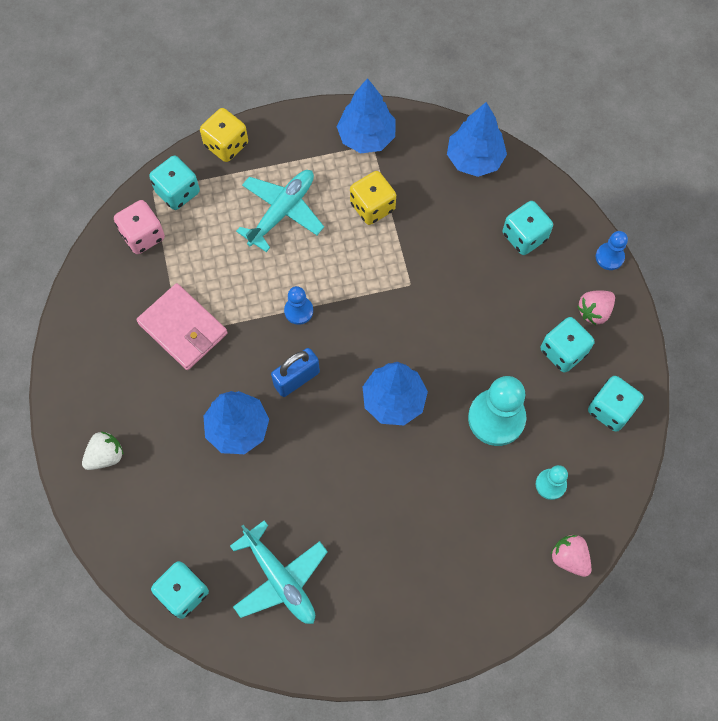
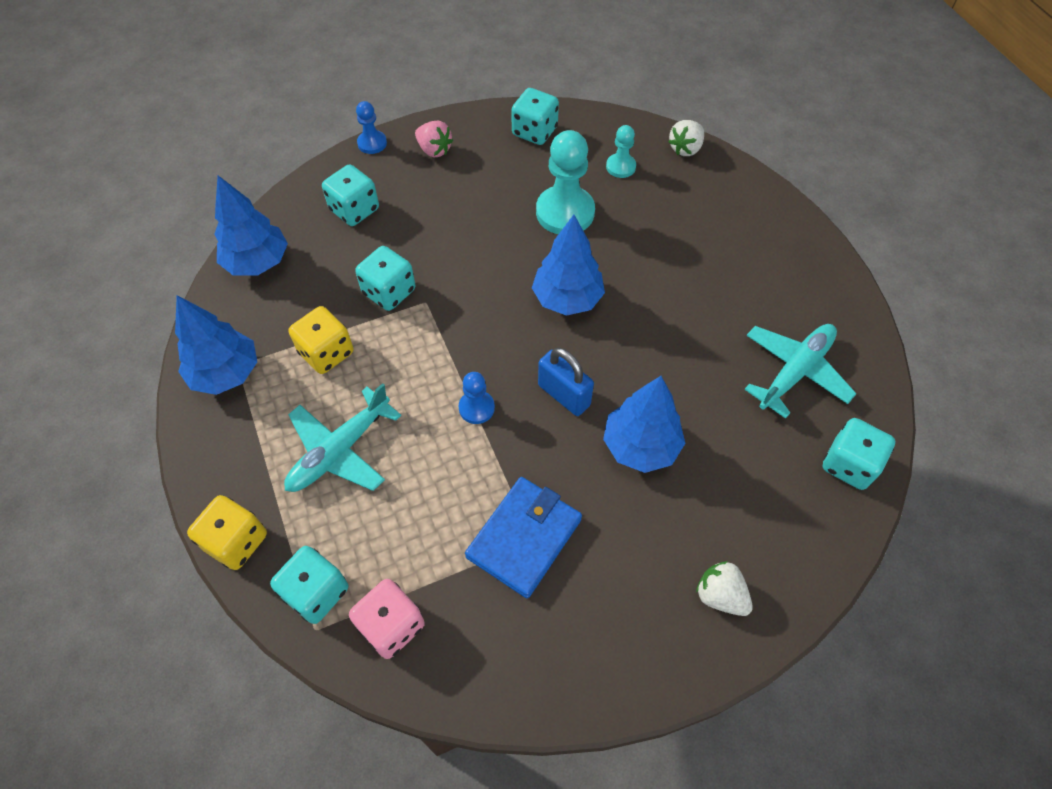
camera: 100 degrees left, 10 degrees down
pink wallet [136,283,228,370] -> blue wallet [465,477,582,598]
turquoise plane [236,170,324,252] -> turquoise plane turned 75 degrees counterclockwise [284,383,401,492]
turquoise dice [541,317,595,373] -> turquoise dice moved to [355,246,415,311]
pink strawberry [551,535,592,577] -> white strawberry [668,120,704,156]

